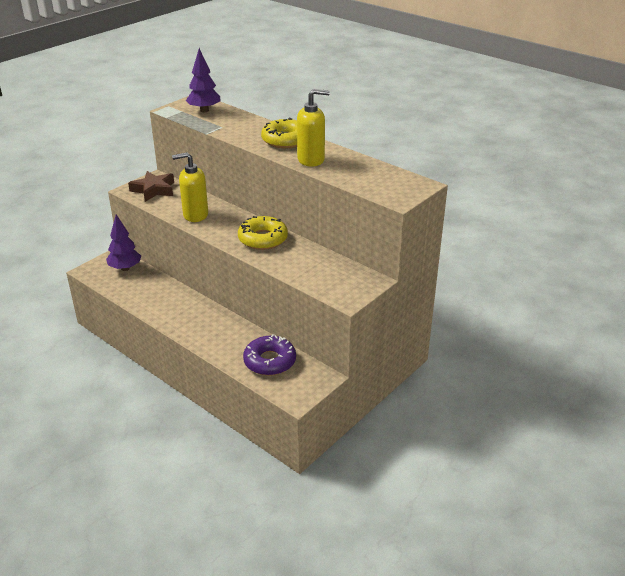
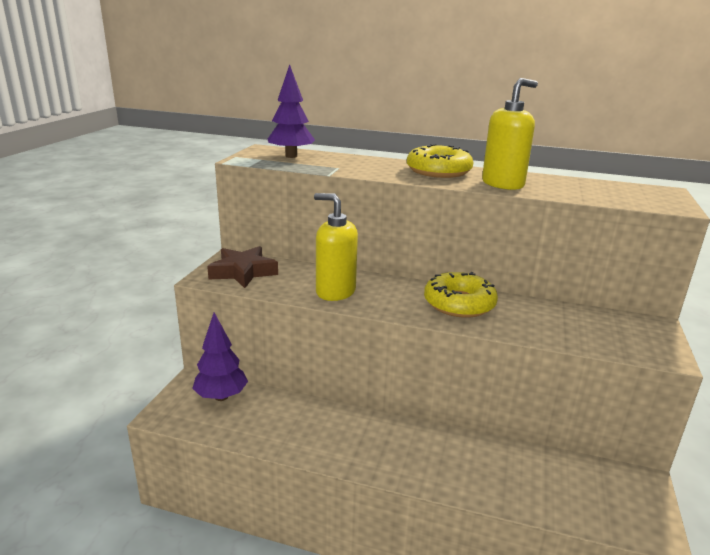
camera: 25 degrees left, 10 degrees down
yellow soap dispenser [172,152,208,222] -> yellow soap dispenser turned 60 degrees clockwise [314,193,358,301]
purple donut [243,334,296,376] -> none

